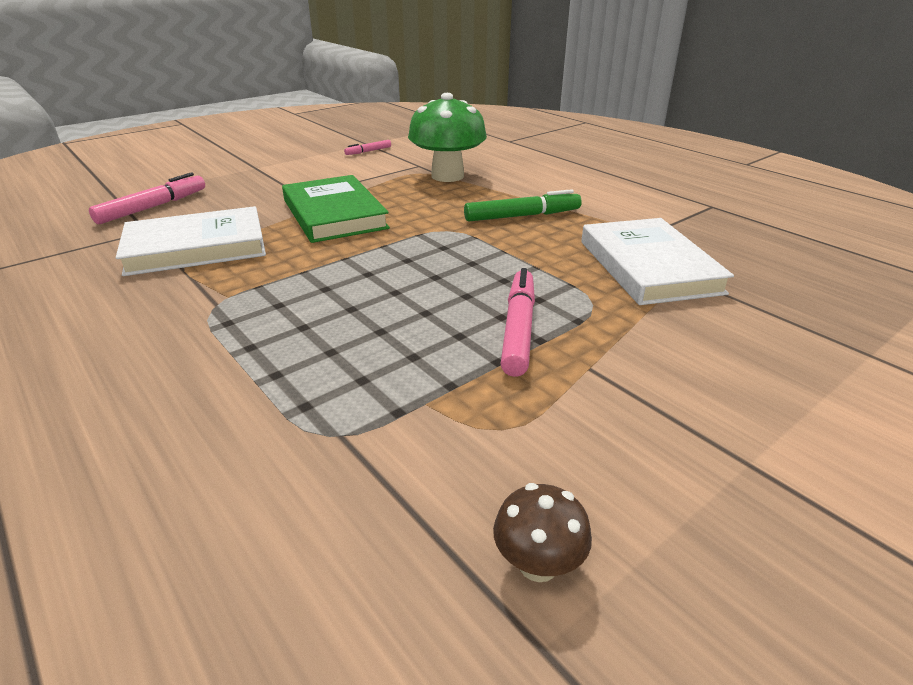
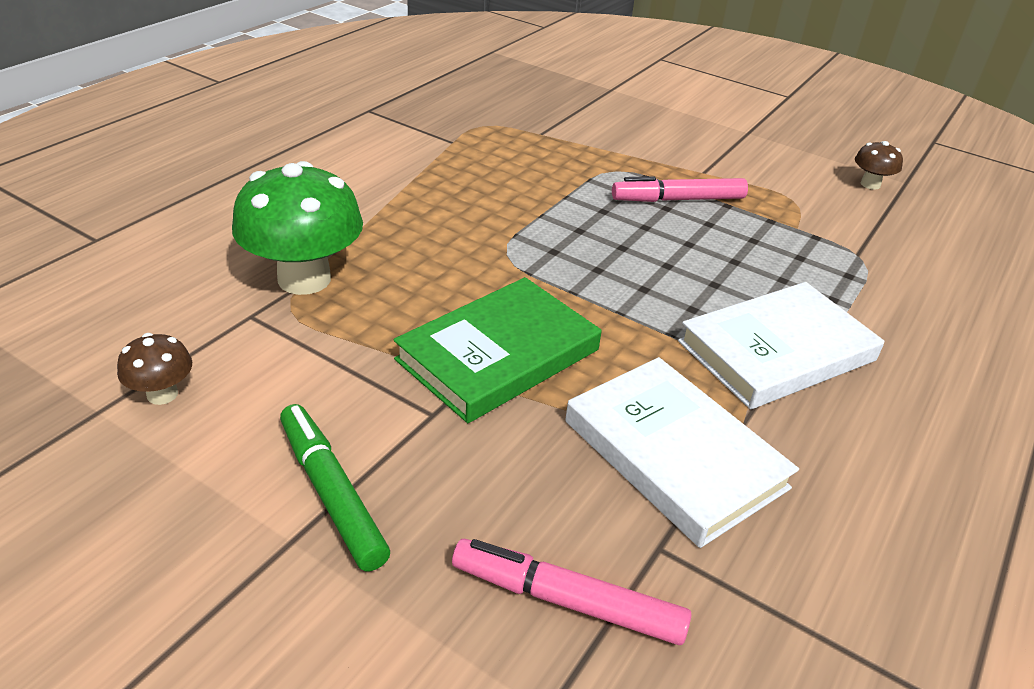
camera: 110 degrees left, 5 degrees up
pink marker [344,140,391,155] -> brown mushroom [117,333,192,405]
green marker [464,189,582,222] -> green marker moved to [280,404,390,571]
white book [581,218,734,305] -> white book moved to [678,282,885,409]

